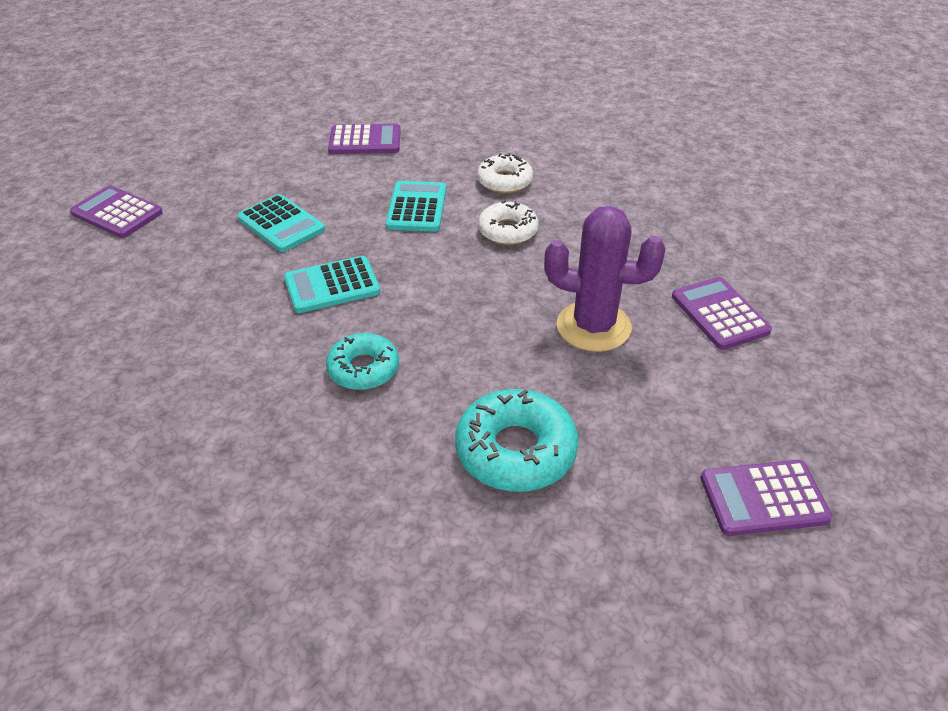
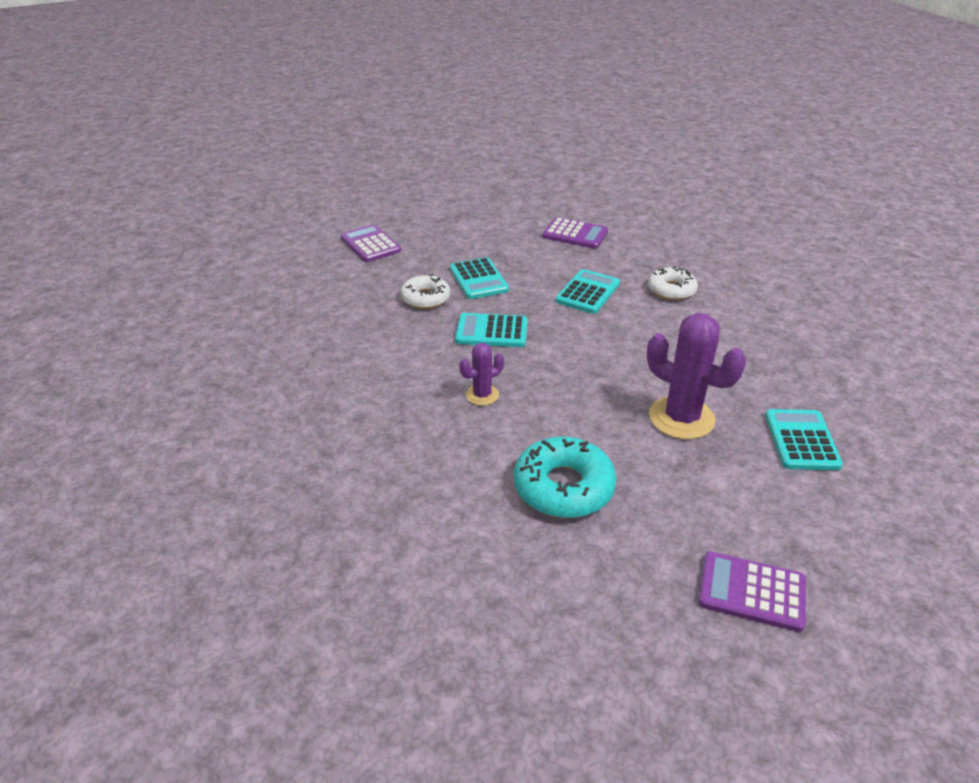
camera: 25 degrees right, 5 degrees down
turquoise donut [326,333,399,390] -> purple cactus [459,343,504,406]
white donut [478,200,539,245] -> white donut moved to [401,274,450,309]
purple calculator [672,277,772,350] -> turquoise calculator [765,409,843,470]

